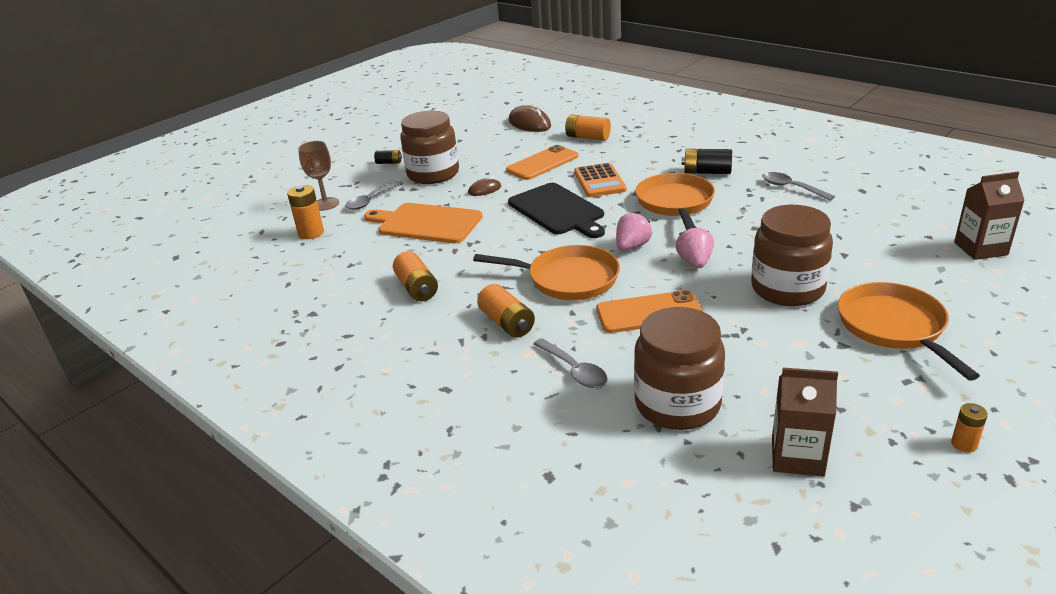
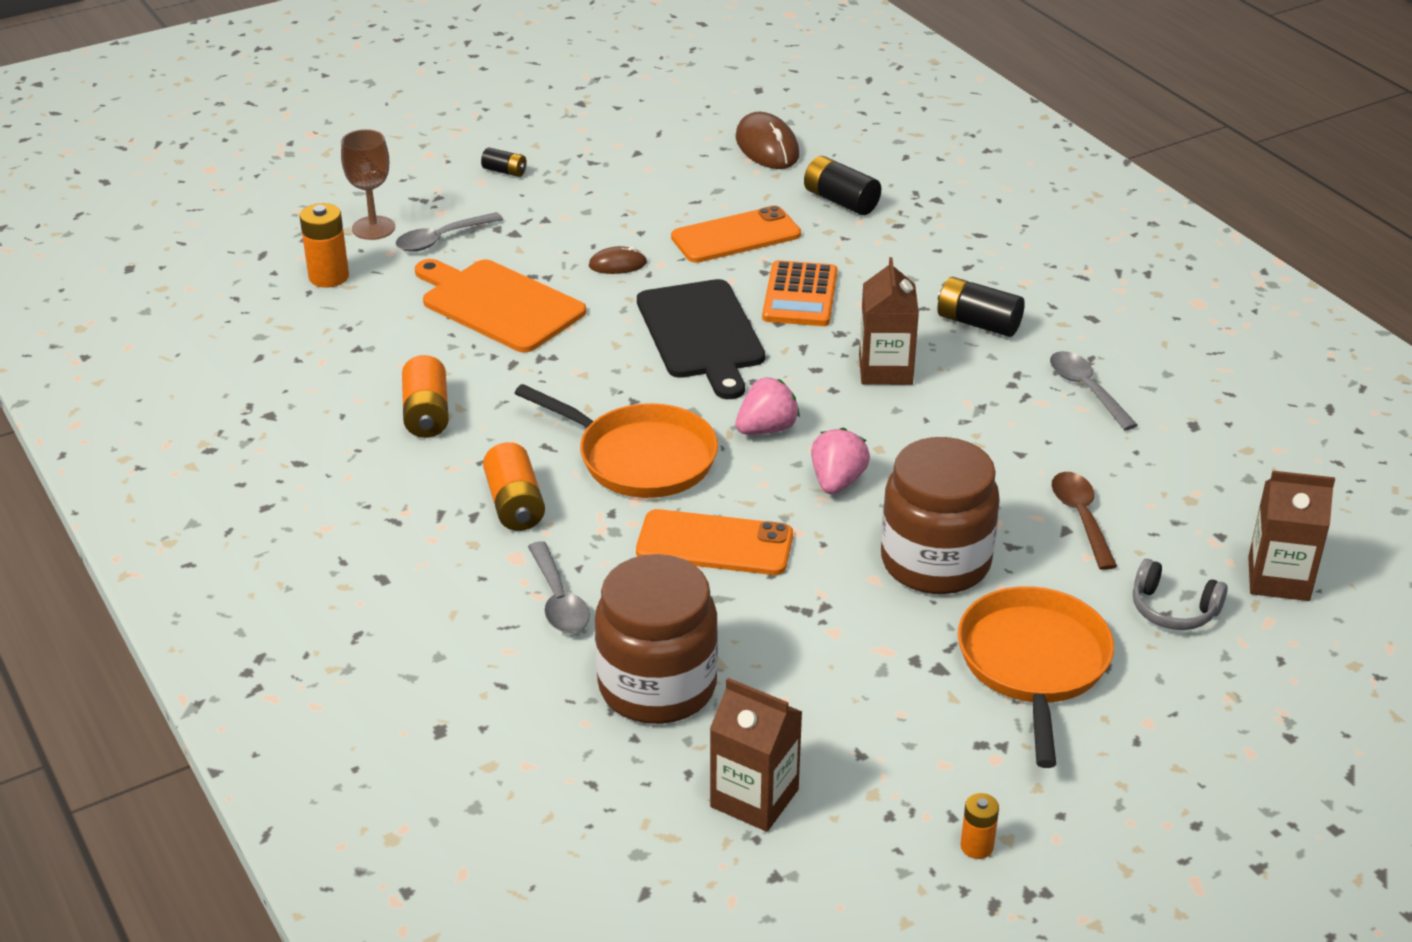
camera: 15 degrees right, 5 degrees up
brown jar [400,111,459,184] -> none
orange battery [565,115,611,140] -> black battery [804,156,881,215]
orange pan [635,173,715,230] -> brown carton [859,257,919,385]
none -> brown spoon [1052,472,1117,570]
none -> grey headphones [1133,559,1228,630]

